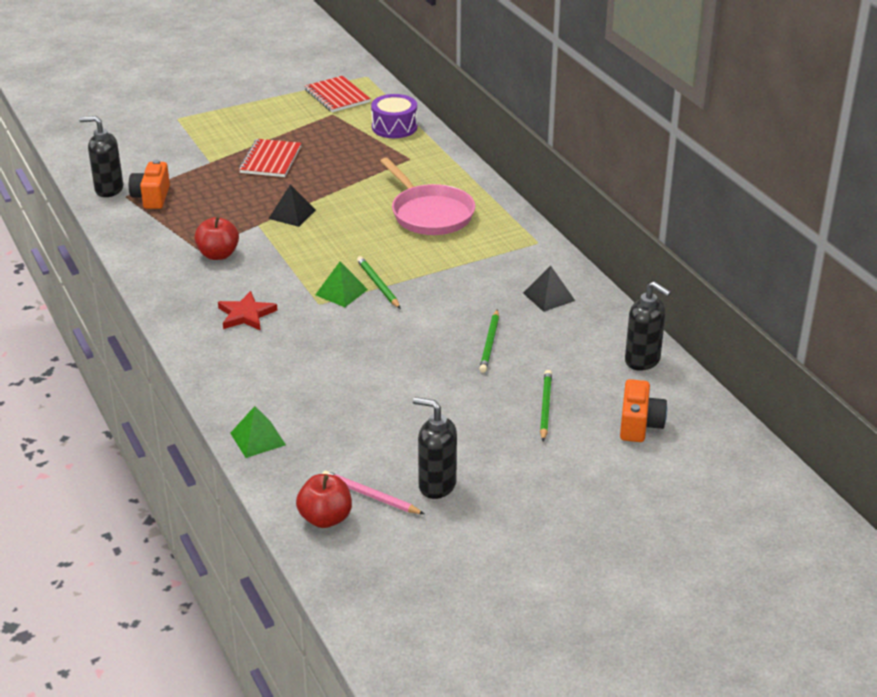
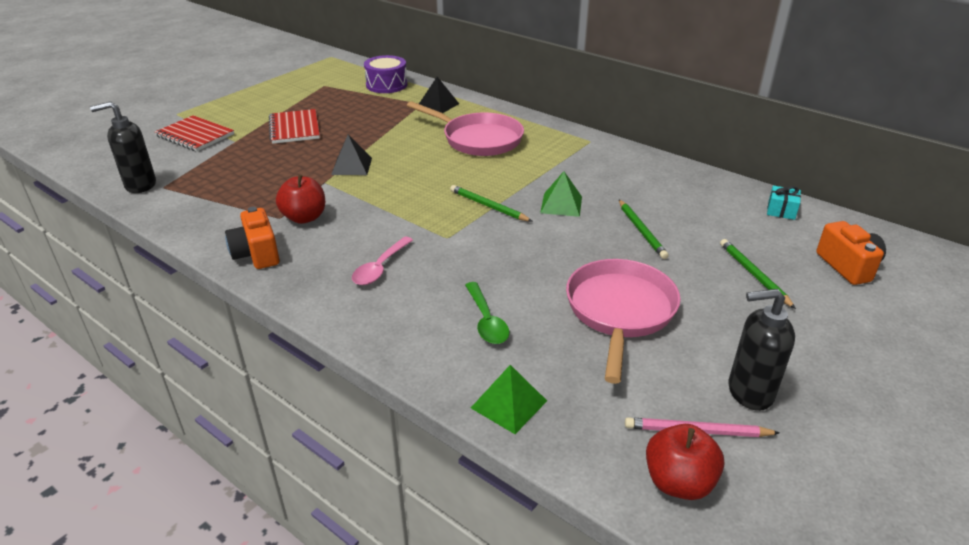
camera: 25 degrees left, 0 degrees up
orange camera [129,160,170,209] -> orange camera moved to [225,207,280,269]
red star [218,291,278,331] -> pink spoon [352,236,413,285]
red notebook [305,76,371,112] -> red notebook moved to [155,115,234,152]
green pyramid [315,261,368,307] -> green pyramid moved to [540,171,582,217]
black pyramid [523,266,575,312] -> black pyramid moved to [419,77,459,113]
black soap dispenser [625,281,671,371] -> turquoise gift [767,186,801,220]
none -> green spoon [465,282,509,344]
none -> pink pan [566,259,681,384]

